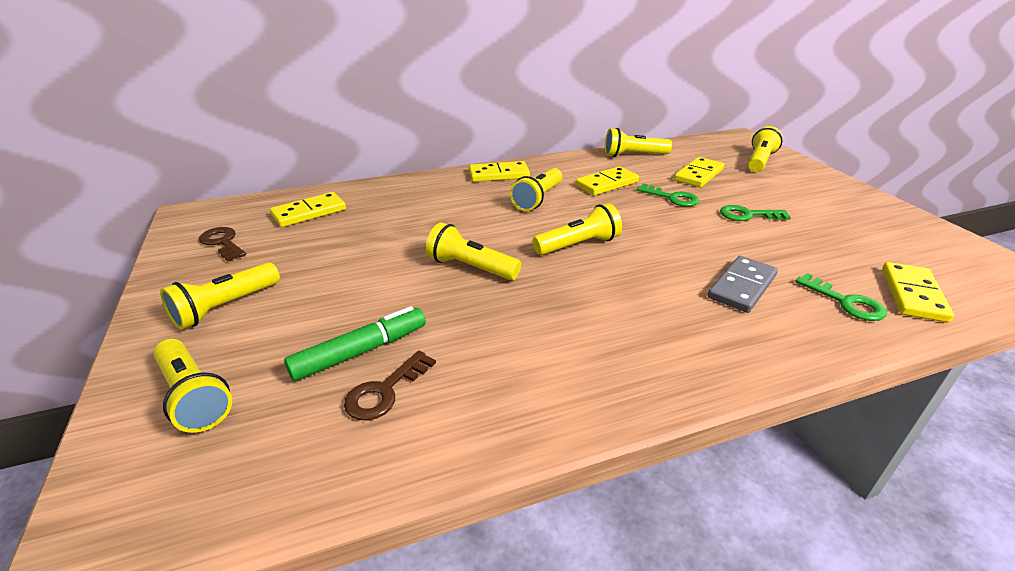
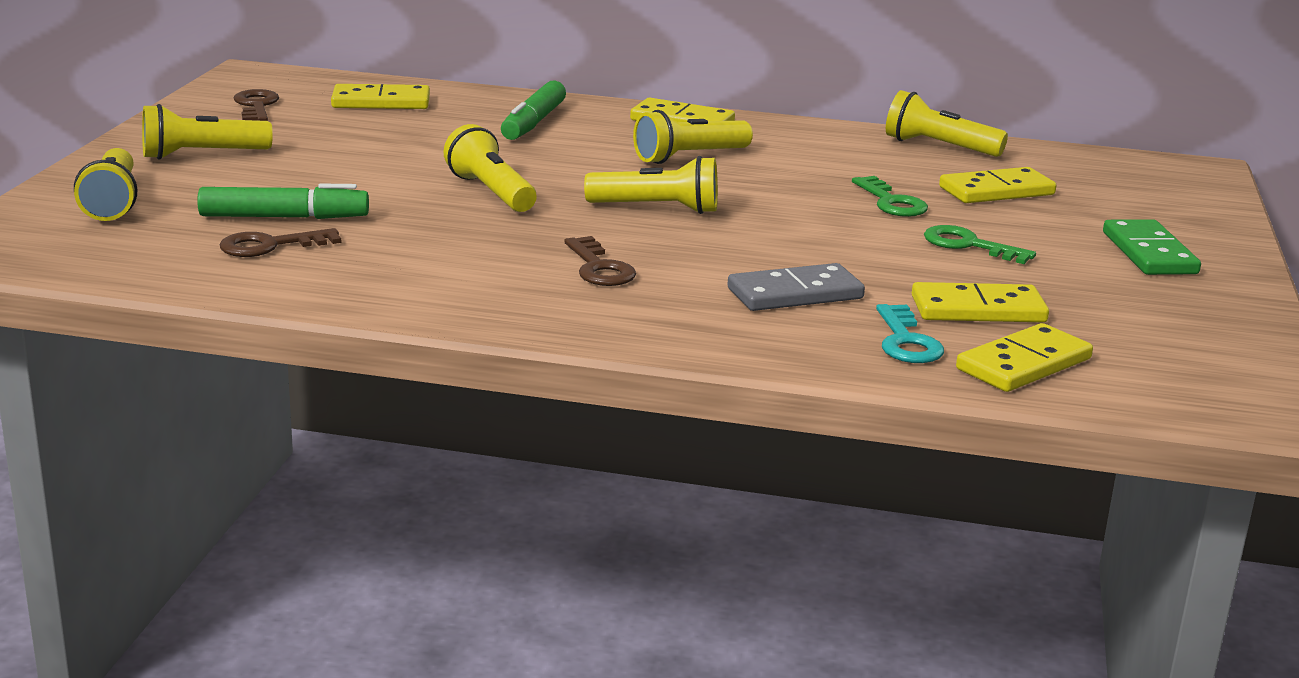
camera: 30 degrees right, 10 degrees down
yellow domino [575,166,639,196] -> yellow domino moved to [912,282,1049,322]
yellow flashlight [748,126,782,172] -> none
green key [795,273,887,321] -> turquoise key [876,304,944,363]
none -> green marker [501,80,566,140]
none -> brown key [564,236,636,286]
none -> green domino [1103,219,1201,275]

